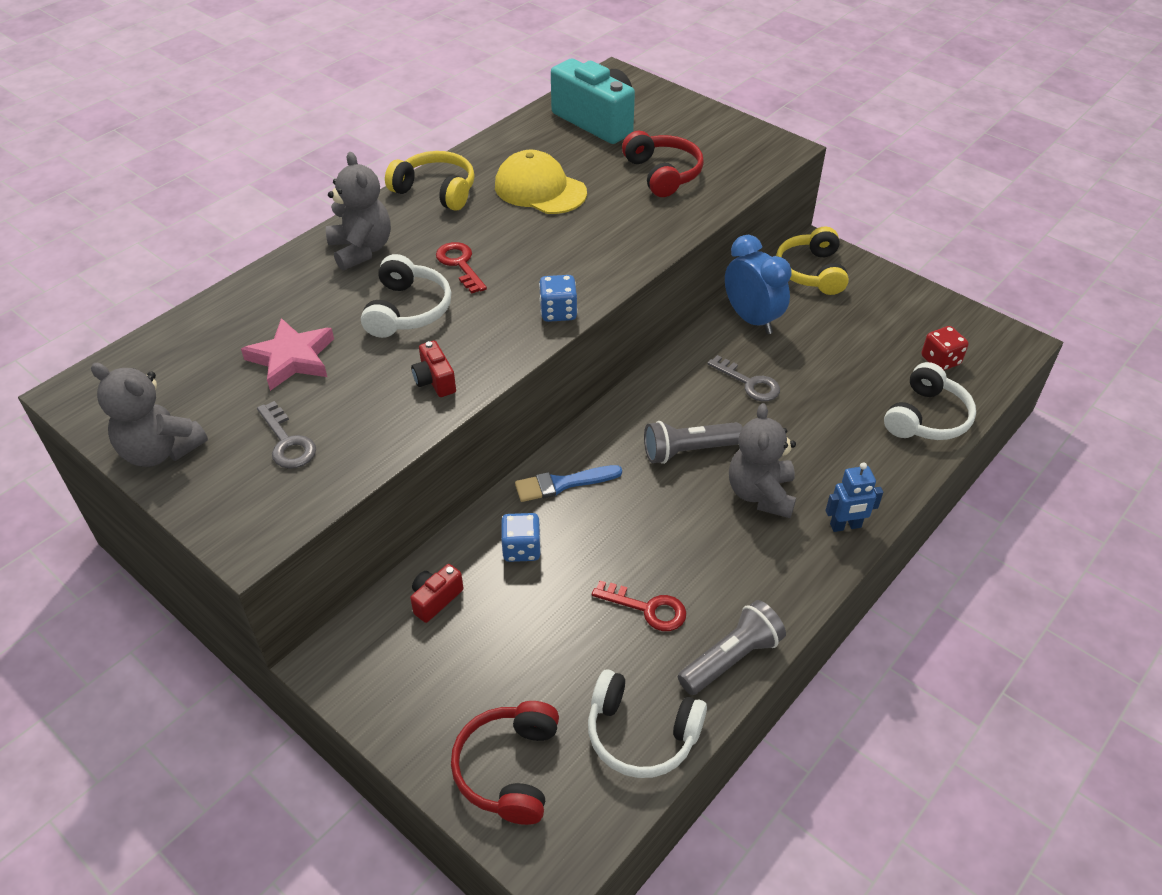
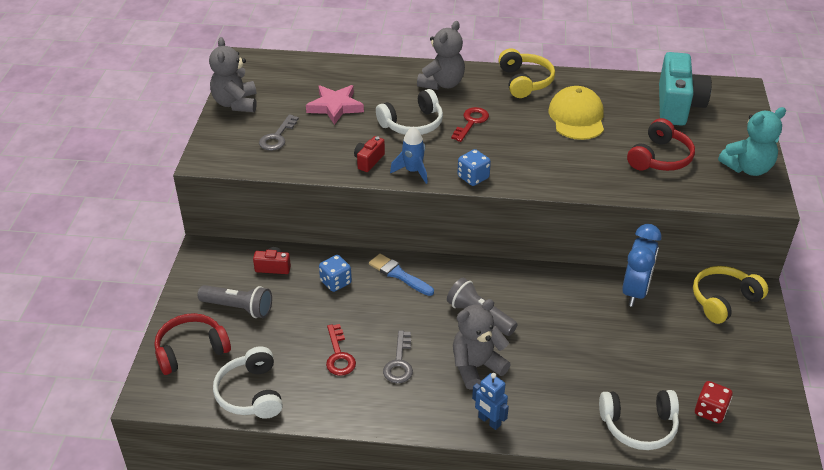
camera: 55 degrees right, 5 degrees down
grey flashlight [678,600,786,695] -> grey flashlight moved to [198,285,272,318]
grey key [707,355,780,401] -> grey key moved to [383,330,413,383]
none -> blue rocket [390,127,428,184]
none -> turquoise teddy bear [718,107,786,176]

